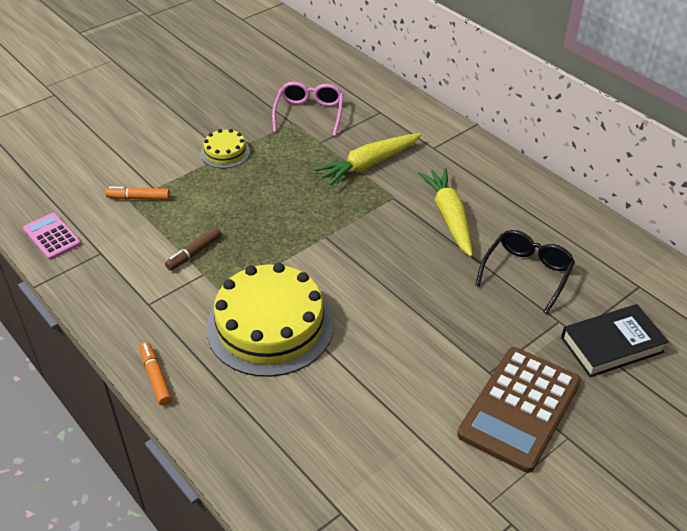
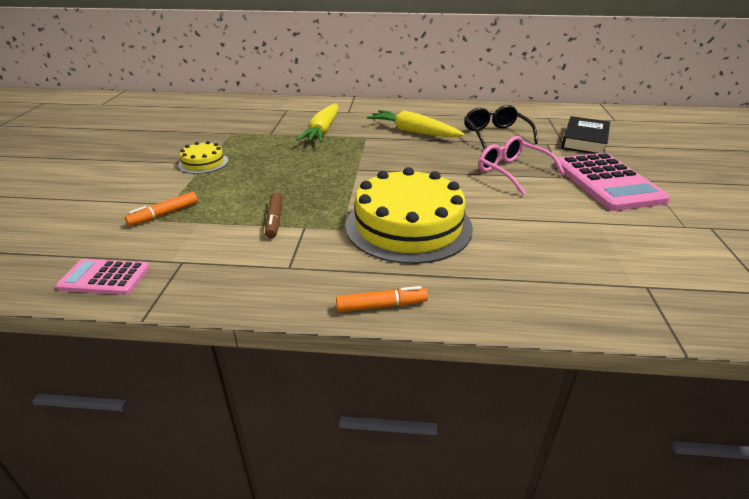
camera: 45 degrees left, 10 degrees down
orange marker [139,342,172,406] -> orange marker turned 150 degrees clockwise [336,286,428,312]
pink glasses [272,82,344,136] -> pink glasses moved to [479,136,565,195]
brown calculator [457,347,581,473] -> pink calculator [555,153,670,211]

